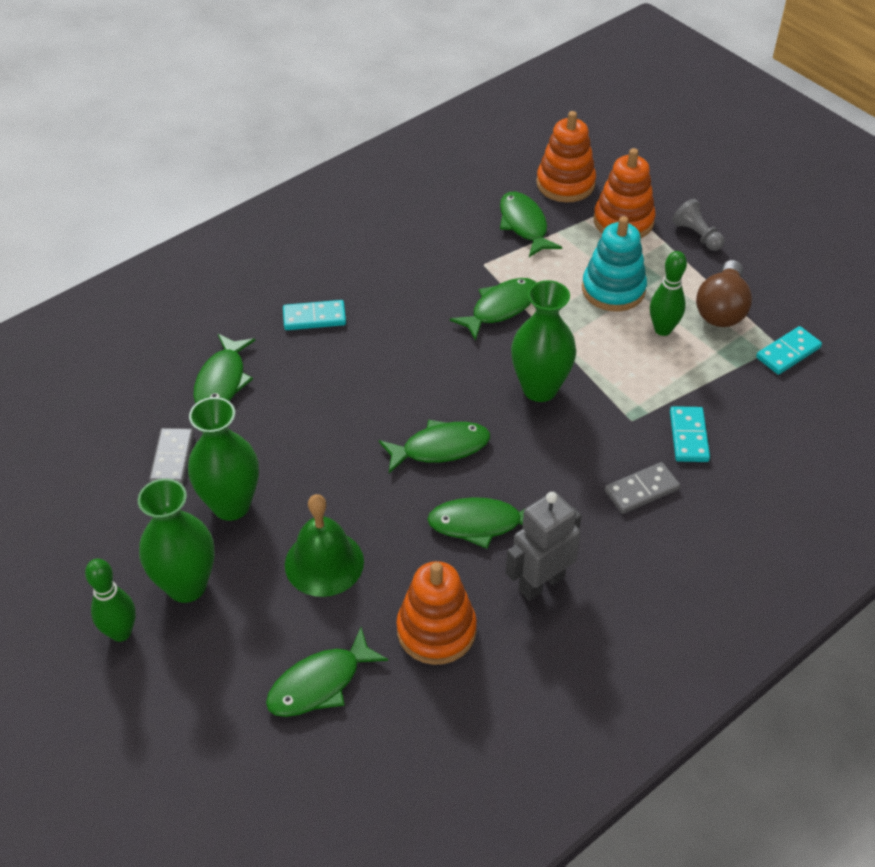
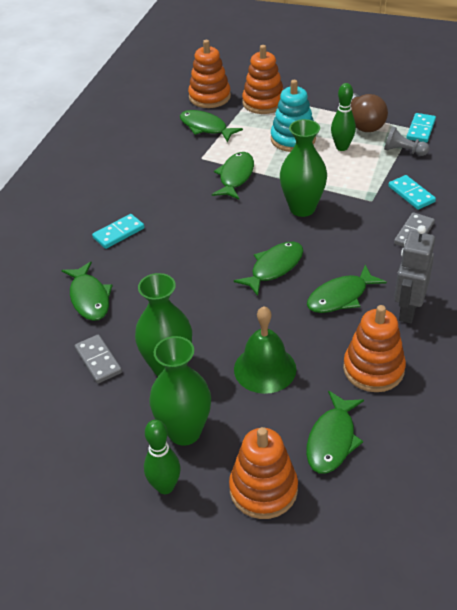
camera: 30 degrees left, 5 degrees down
grey pawn [672,199,725,251] -> grey pawn moved to [384,126,429,156]
none -> orange stacking toy [229,427,298,519]

